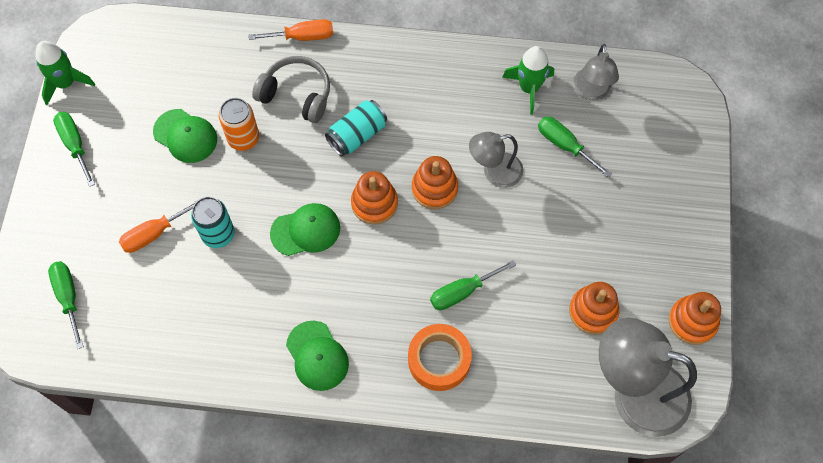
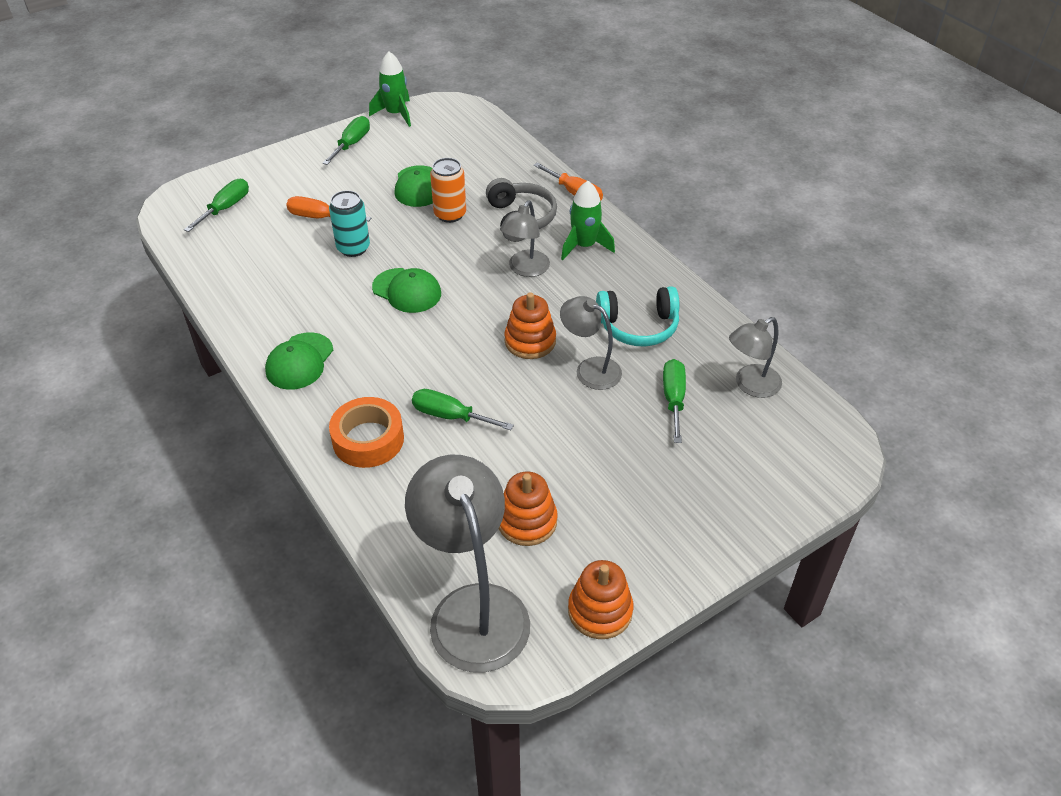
camera: 50 degrees right, 20 degrees down
turquoise can [325,100,387,156] -> grey lamp [500,201,550,277]
orange stacking toy [351,171,398,225] -> none
green rocket [502,46,554,115] -> green rocket moved to [561,181,615,260]
none -> turquoise headphones [596,286,680,346]

